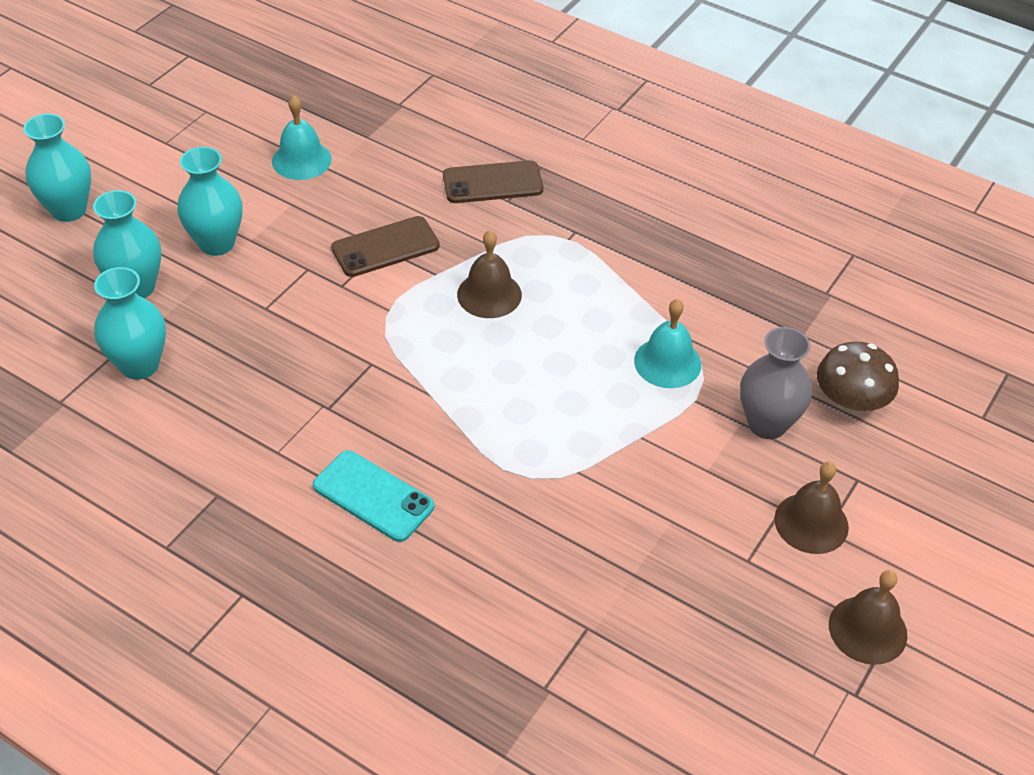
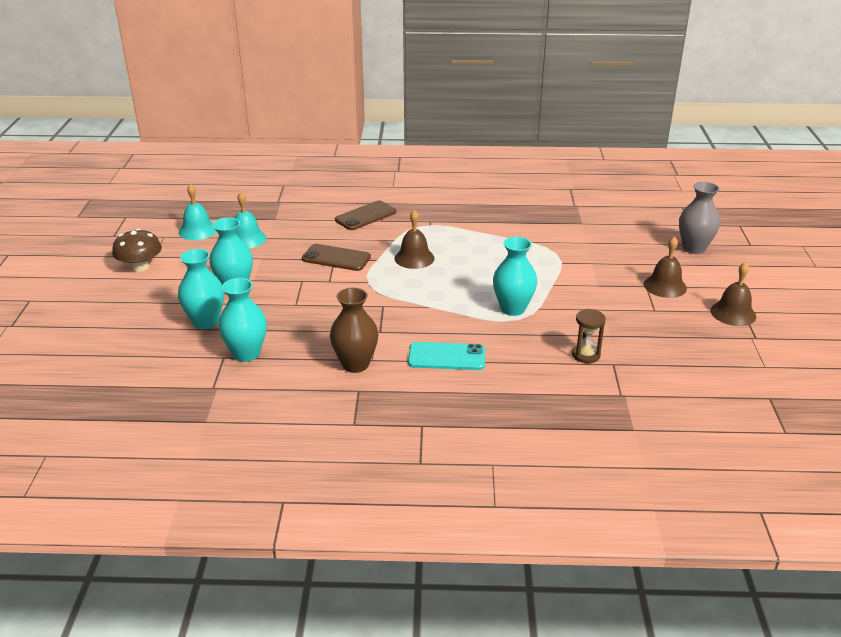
camera: 30 degrees left, 15 degrees down
turquoise vase [23,114,91,222] -> turquoise vase moved to [493,237,537,316]
brown phone [331,216,440,277] -> brown phone turned 75 degrees clockwise [302,244,371,271]
turquoise bell [634,299,701,388] -> turquoise bell moved to [179,184,217,240]
grey vase [740,327,812,439] -> grey vase moved to [679,182,720,254]
brown mushroom [817,342,899,413] -> brown mushroom moved to [112,229,162,272]
none -> brown vase [330,288,378,373]
none -> brown hourglass [572,309,606,363]

